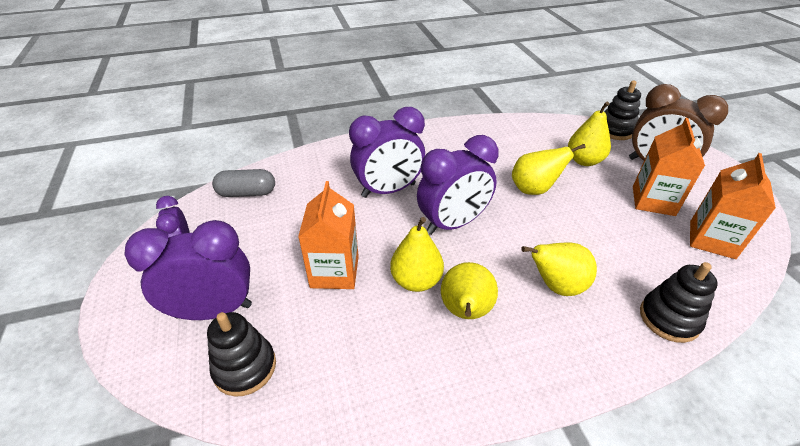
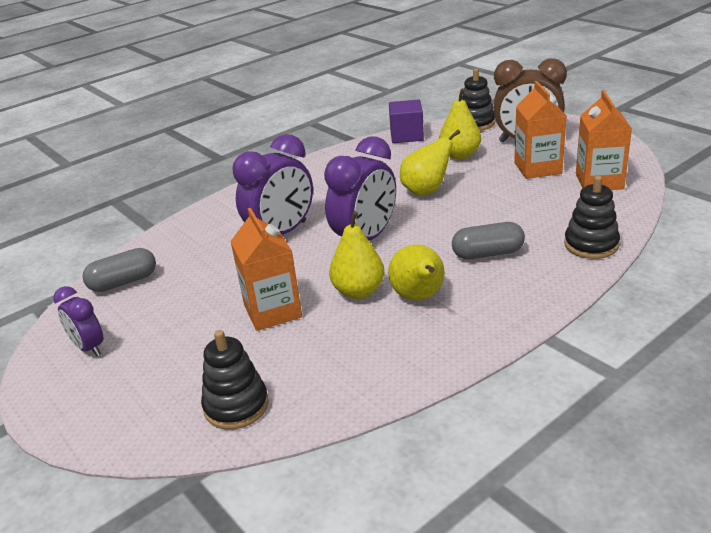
camera: 20 degrees left, 10 degrees down
purple clock [124,220,252,320] -> none
yellow pear [521,242,597,296] -> grey capsule [452,222,525,259]
none -> purple cube [389,99,424,143]

